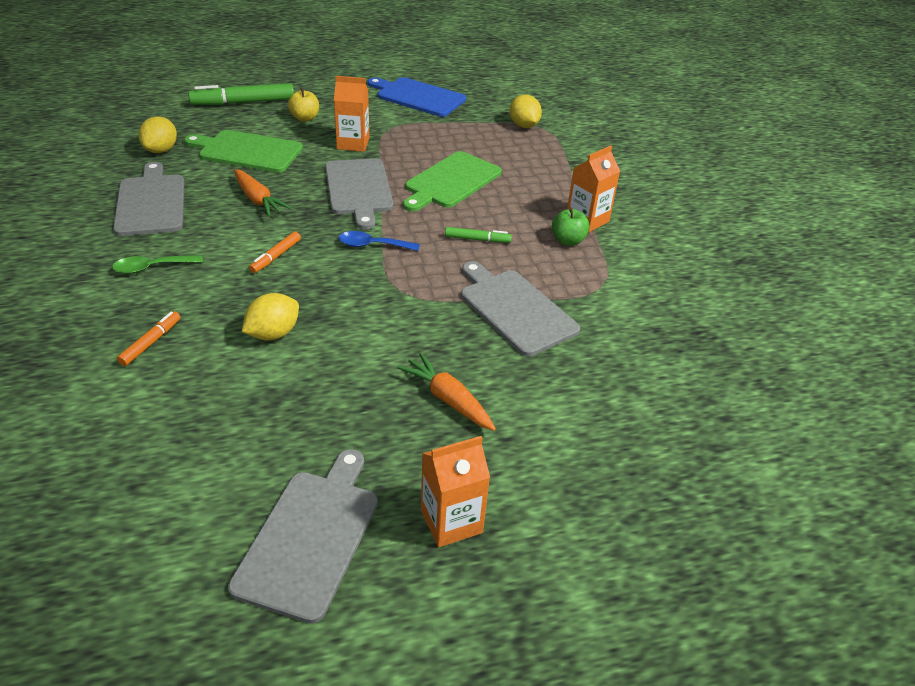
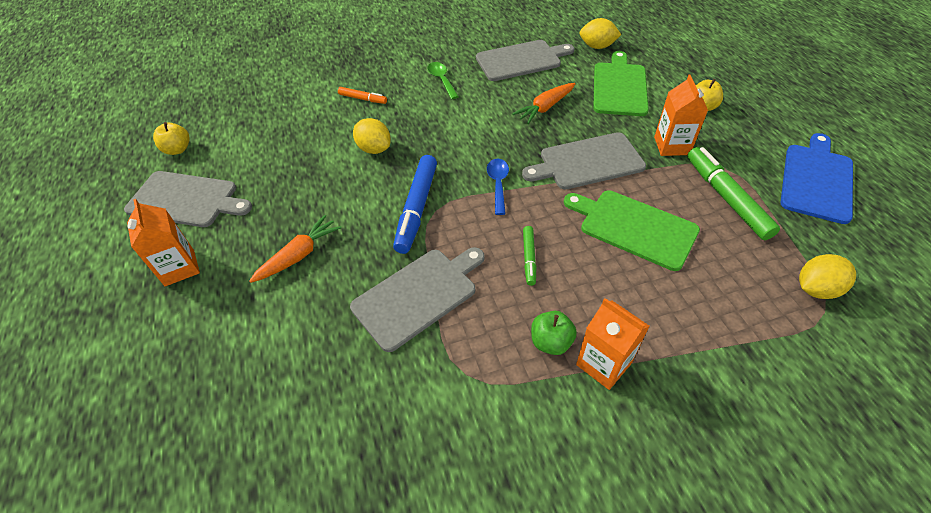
camera: 90 degrees right, 10 degrees up
green marker [188,83,294,105] -> green marker moved to [687,147,780,240]
orange marker [249,231,301,273] -> none
none -> yellow apple [153,122,190,155]
none -> blue marker [393,155,437,254]

